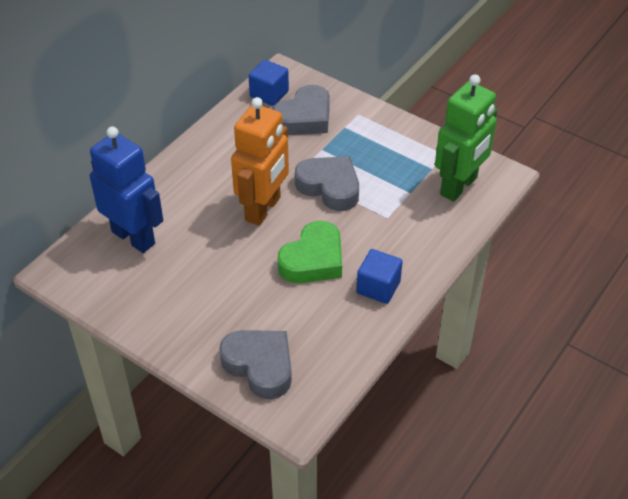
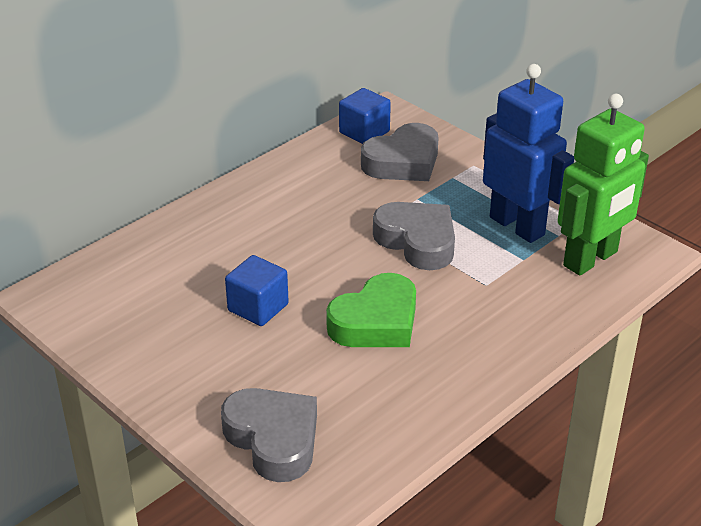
camera: 10 degrees right, 10 degrees down
blue robot [90,126,163,253] -> blue robot moved to [483,64,574,243]
orange robot [231,97,289,226] -> none
blue cube [357,249,403,304] -> blue cube moved to [225,255,289,326]

